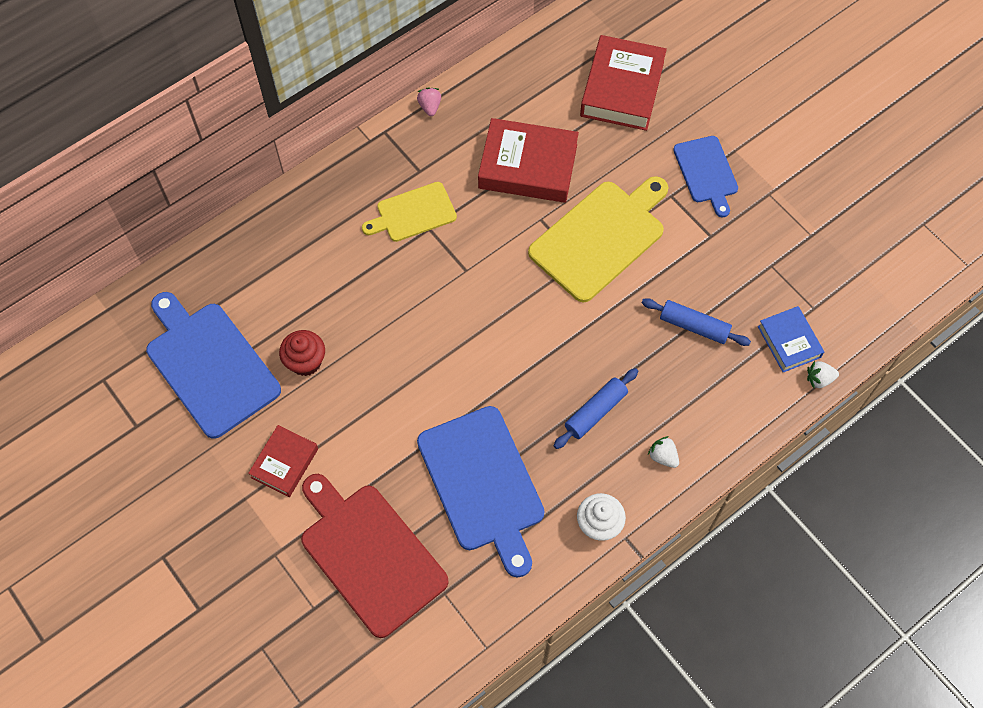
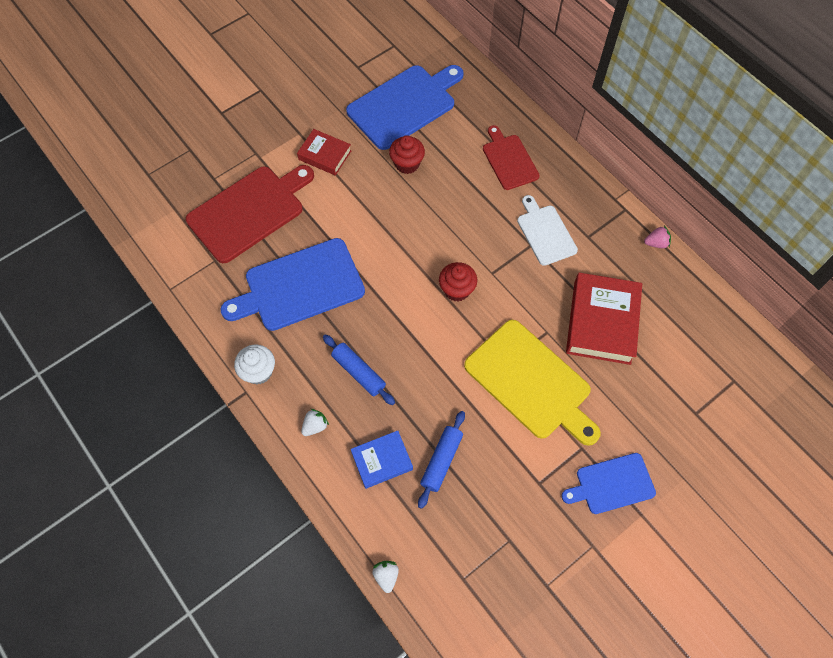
camera: 90 degrees right, 0 degrees up
yellow cutting board [362,182,457,242] -> white cutting board [517,195,578,266]
red book [580,35,667,131] -> none
blue book [758,306,824,373] -> blue book moved to [351,431,413,489]
none -> red cupcake [439,262,477,301]
none -> red cutting board [483,125,540,190]

